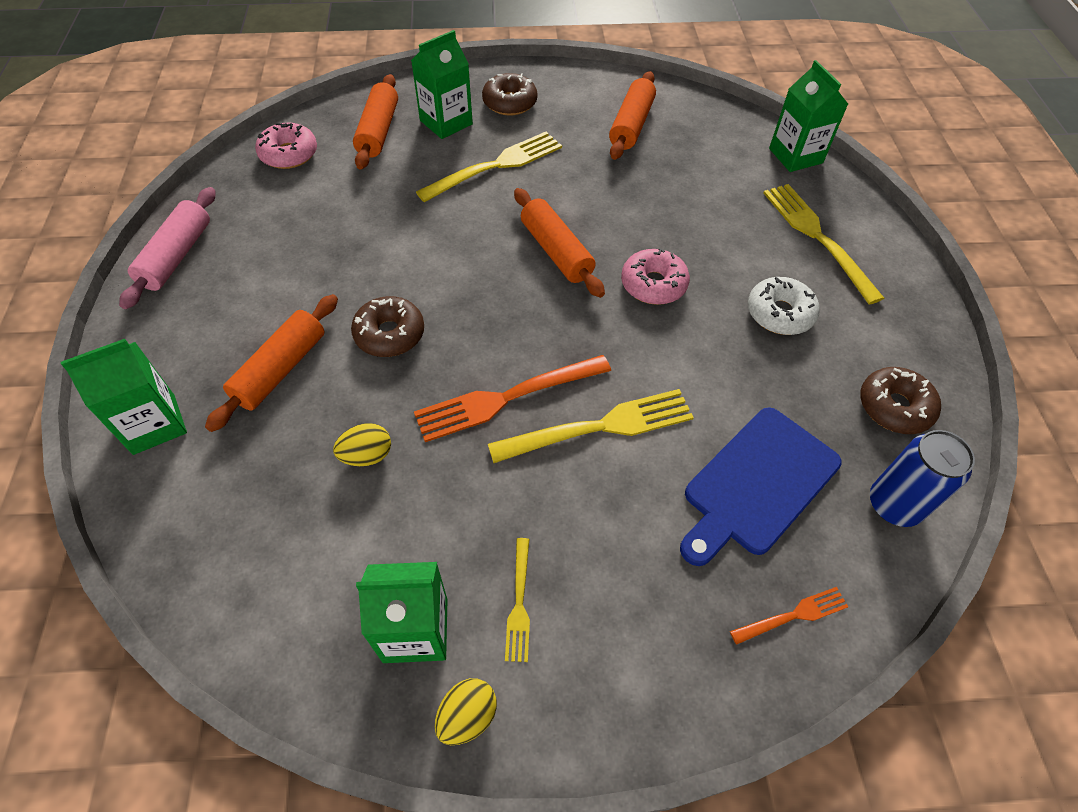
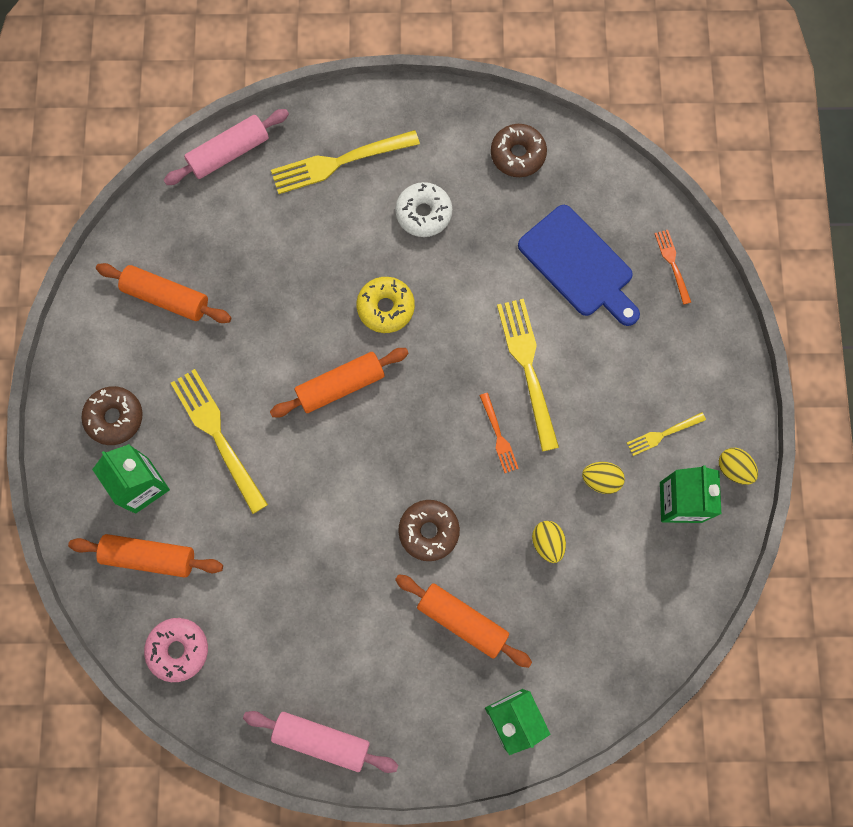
camera: 85 degrees left, 20 degrees up
orange fork [414,355,611,442] -> orange fork [479,393,519,473], size x0.52
yellow fork [505,538,530,662] -> yellow fork turned 150 degrees clockwise [627,412,706,456]
pink donut [621,248,690,305] -> yellow donut [357,277,415,333]
green carton [769,60,848,172] -> pink rolling pin [164,109,289,185]
blue can [870,430,975,527] -> none
none -> yellow egg [582,462,625,494]

